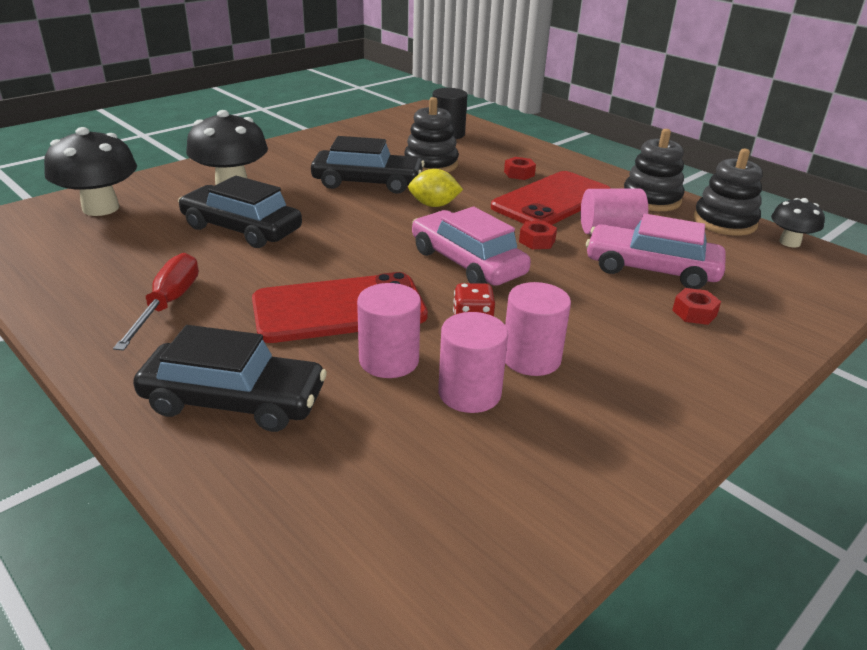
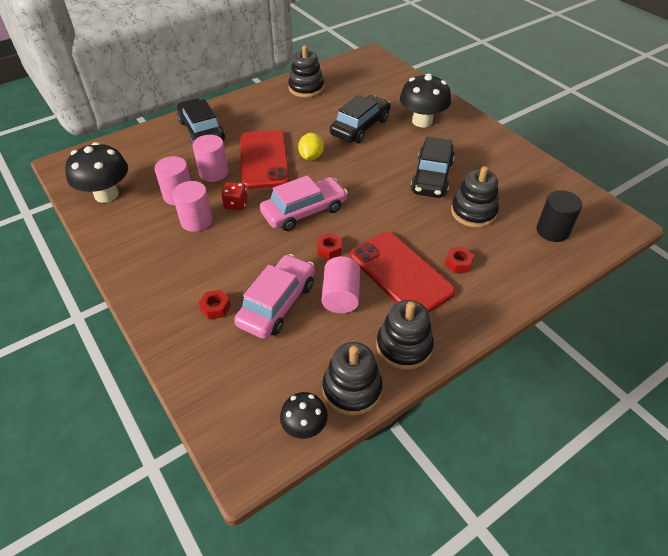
camera: 100 degrees right, 15 degrees up
black mushroom [44,127,137,216] -> black mushroom moved to [65,142,128,203]
red screwdriver [113,253,199,351] -> none
black car [133,325,327,432] -> black car turned 135 degrees clockwise [177,98,225,145]
yellow lemon [408,169,463,207] -> yellow lemon moved to [298,133,324,160]
none -> black stacking toy [288,45,324,98]

